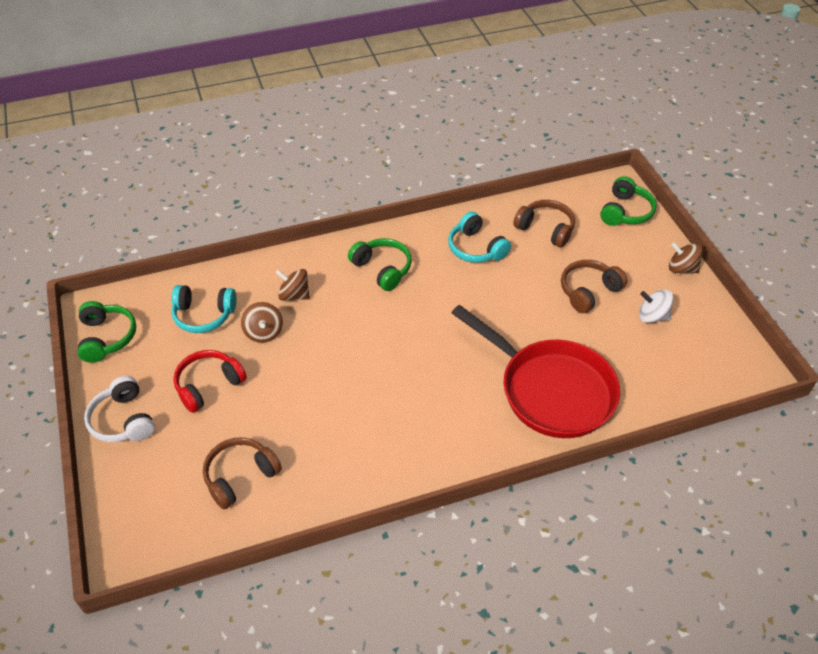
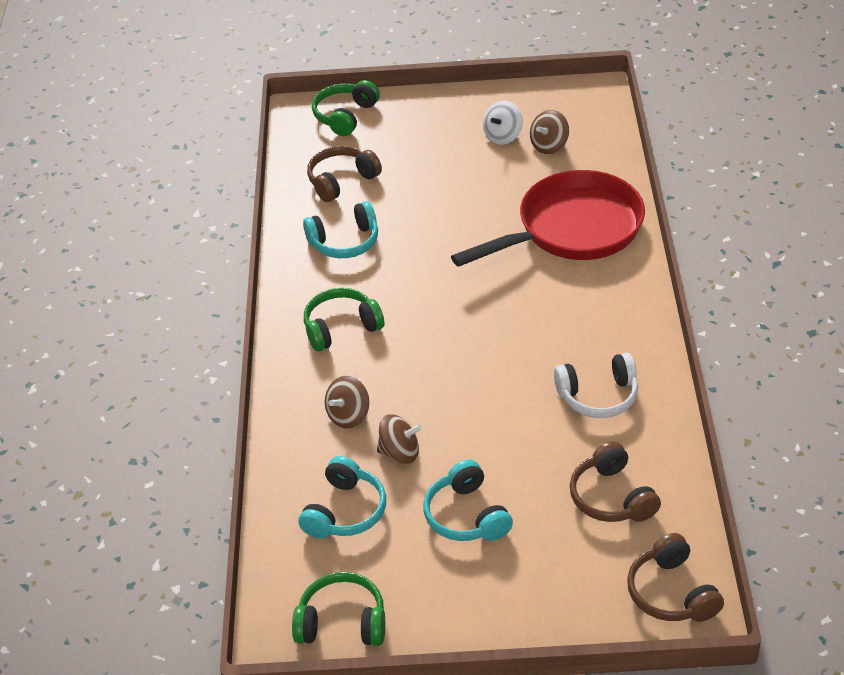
camera: 70 degrees left, 5 degrees down
white headphones [84,376,155,442] -> white headphones moved to [554,353,638,418]
red headphones [173,350,247,413] -> turquoise headphones [423,459,513,541]
brown headphones [561,260,627,313] -> brown headphones moved to [627,533,724,622]
green headphones [600,176,656,226] -> green headphones turned 105 degrees counterclockwise [312,80,380,136]
brown spinning top [669,242,703,273] -> brown spinning top moved to [530,110,569,154]

